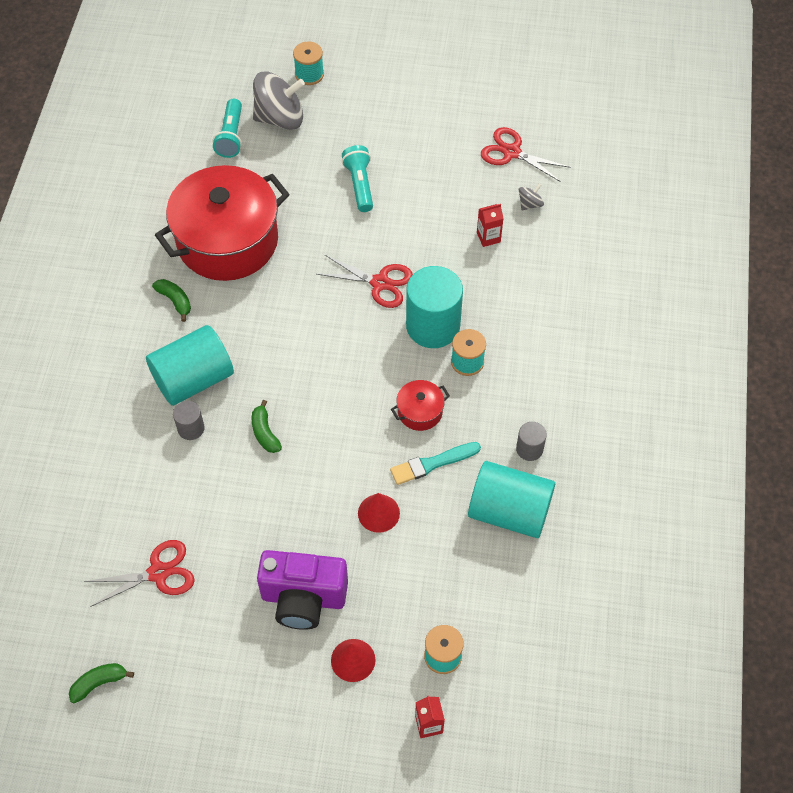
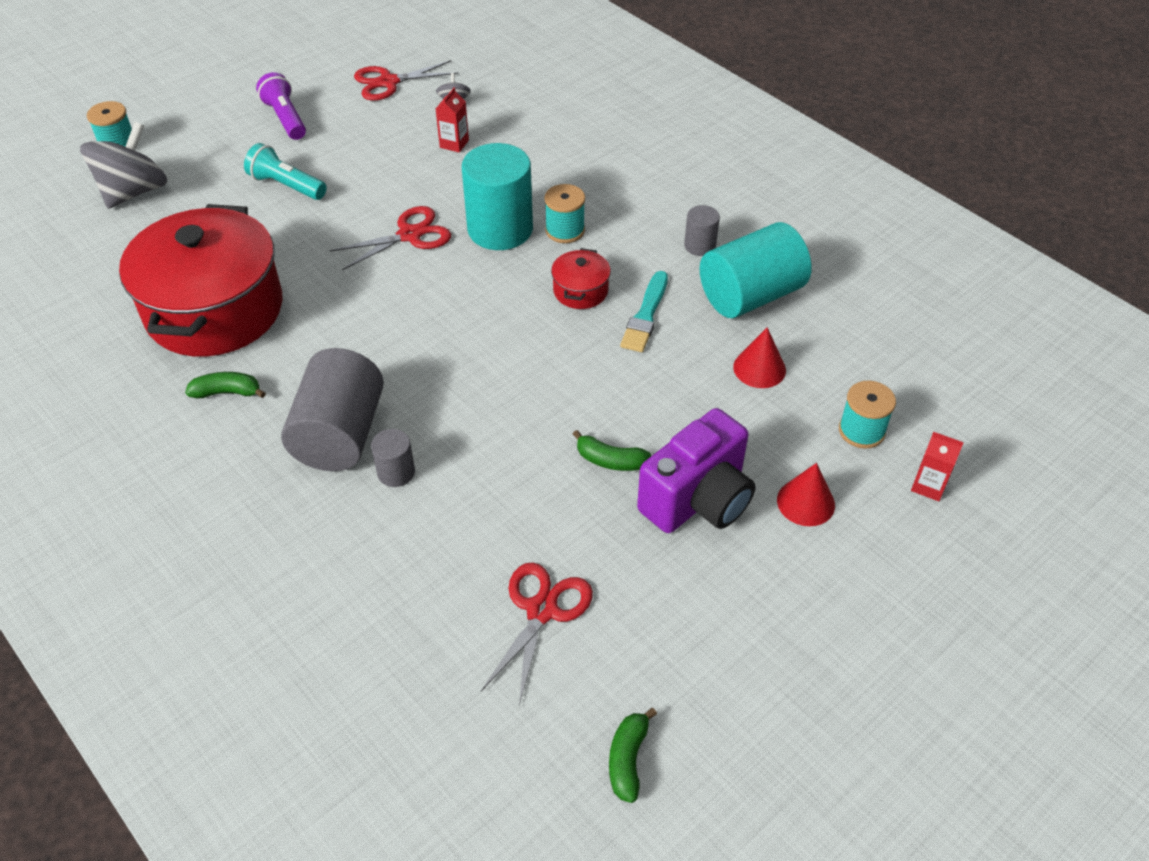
camera: 50 degrees left, 10 degrees down
turquoise cylinder [146,325,234,406] -> grey cylinder [281,348,384,471]
turquoise flashlight [213,99,242,158] -> none
green banana [252,400,282,453] -> green banana moved to [573,430,651,471]
red cone [358,493,400,533] -> red cone moved to [733,327,786,388]
none -> purple flashlight [256,72,306,140]

